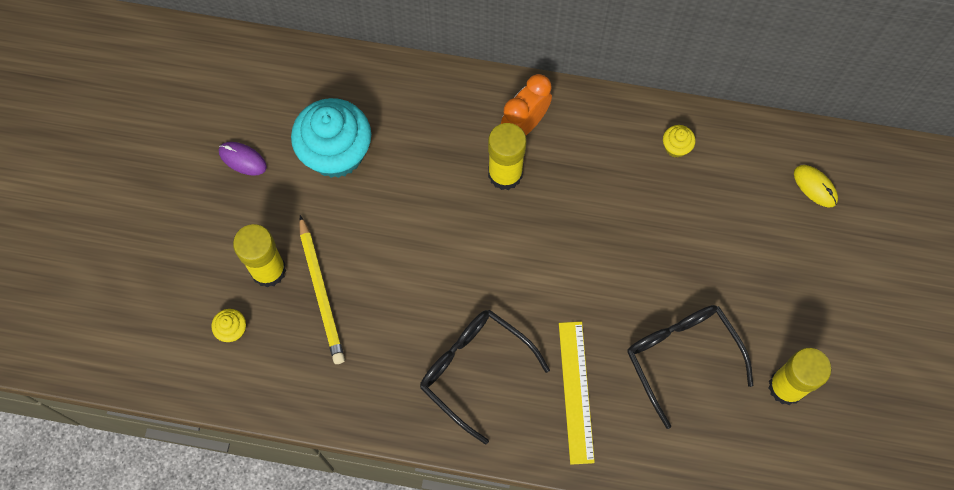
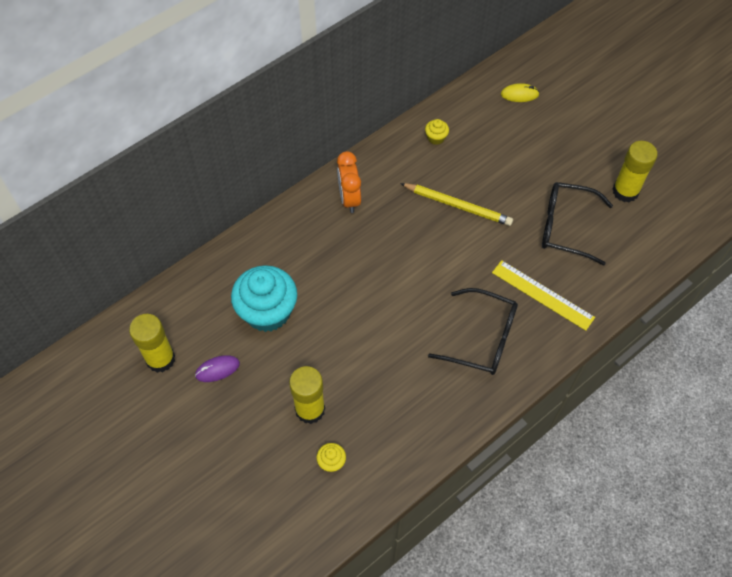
camera: 50 degrees left, 10 degrees down
yellow pencil [299,215,345,364] -> yellow pencil moved to [400,183,513,226]
black glasses [420,310,550,444] -> black glasses turned 150 degrees counterclockwise [428,288,518,375]
yellow glue stick [488,123,527,190] -> yellow glue stick moved to [129,314,175,373]

